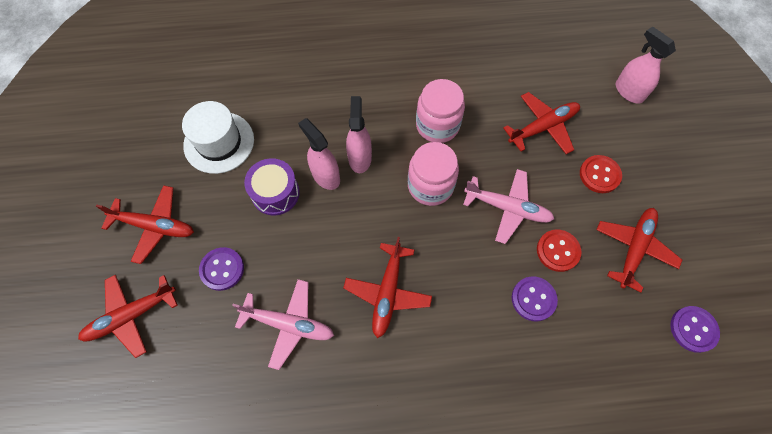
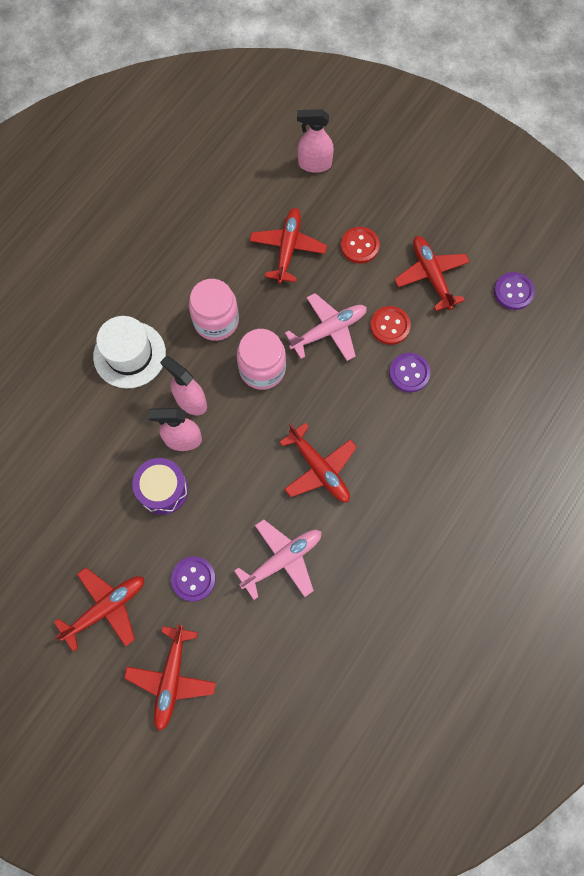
camera: 50 degrees left, 5 degrees up
white hat [182,101,254,174] -> white hat moved to [93,316,166,389]

